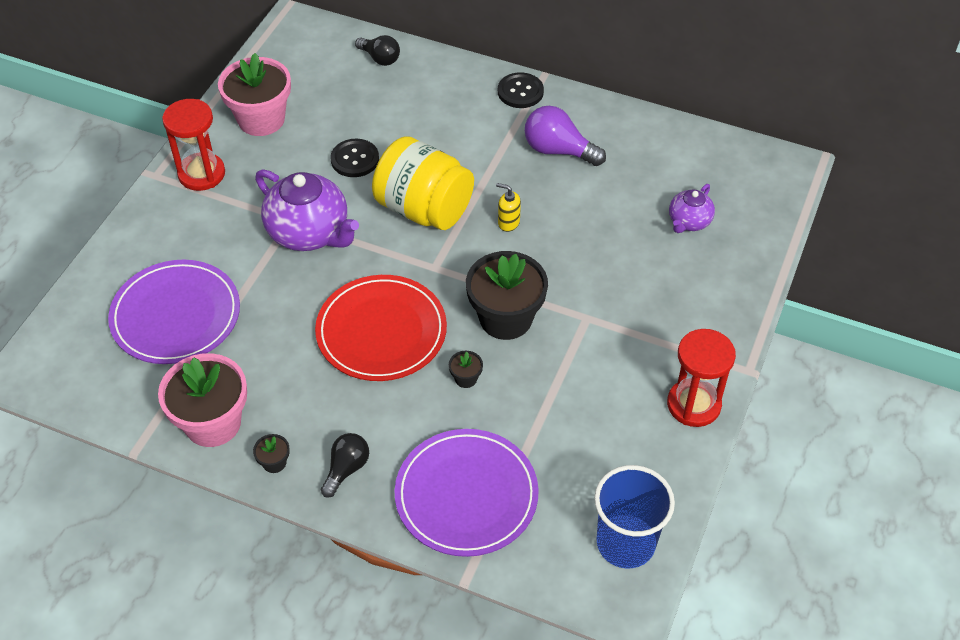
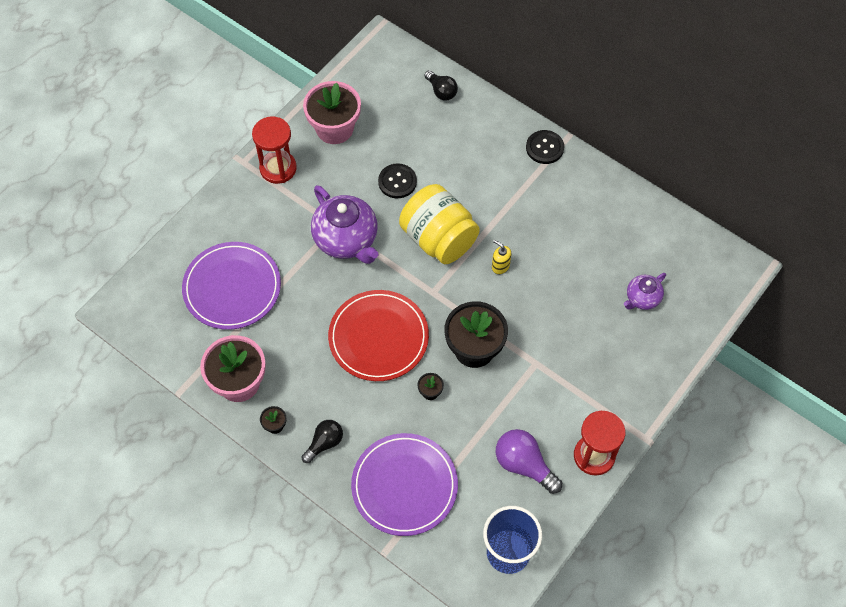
camera: 15 degrees right, 10 degrees up
purple light bulb [525,106,606,166] -> purple light bulb moved to [496,429,562,494]

